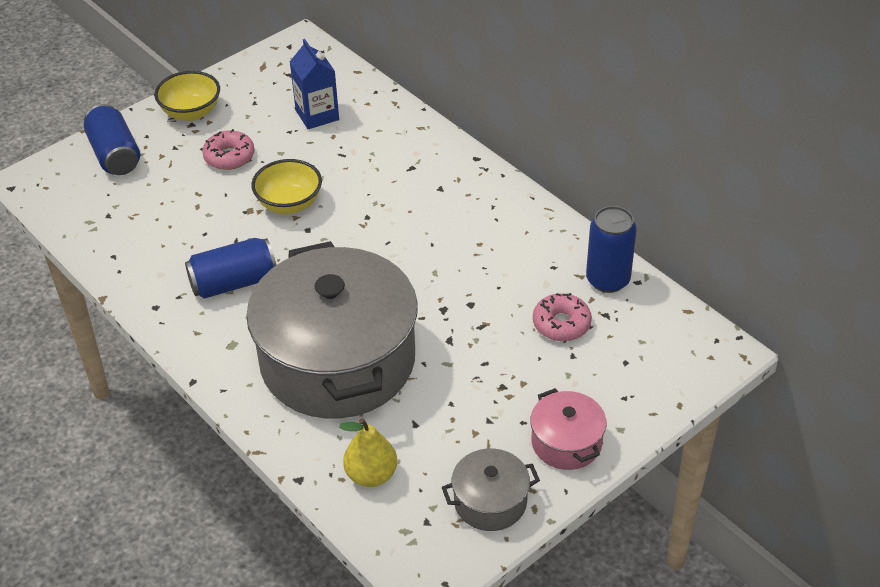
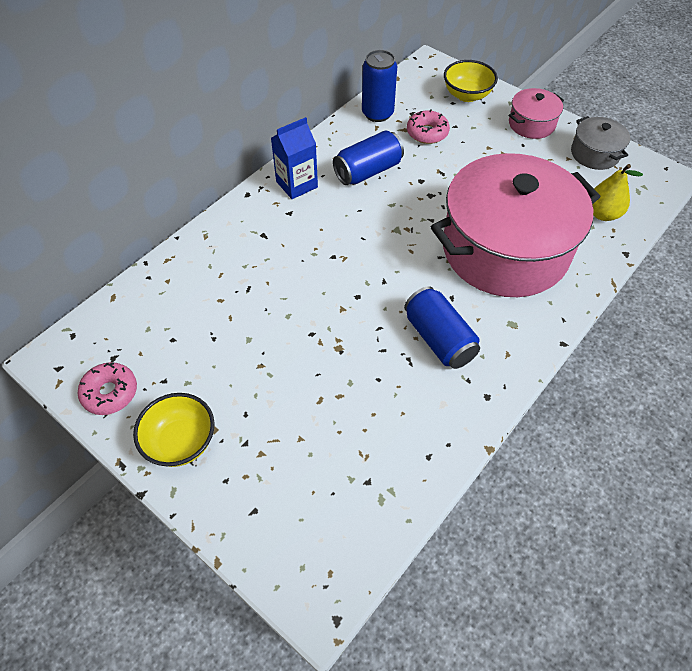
camera: 100 degrees left, 10 degrees up
blue can [84,104,140,175] -> blue can moved to [333,130,404,185]
pink donut [202,129,255,170] -> pink donut moved to [77,362,137,415]
grey pot [246,241,418,419] -> pink pot [431,153,601,297]
yellow bowl [251,159,322,214] -> yellow bowl moved to [444,60,498,102]
blue carton [290,39,339,129] -> blue carton moved to [271,117,318,199]

